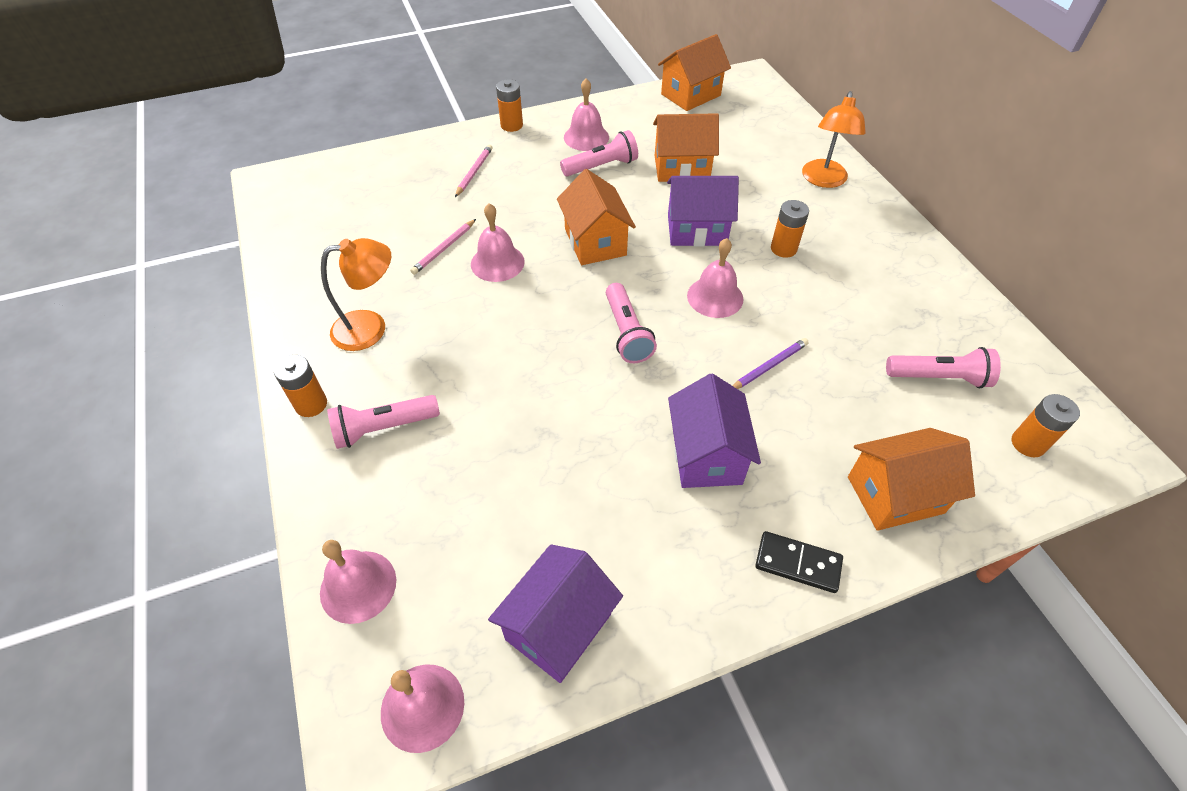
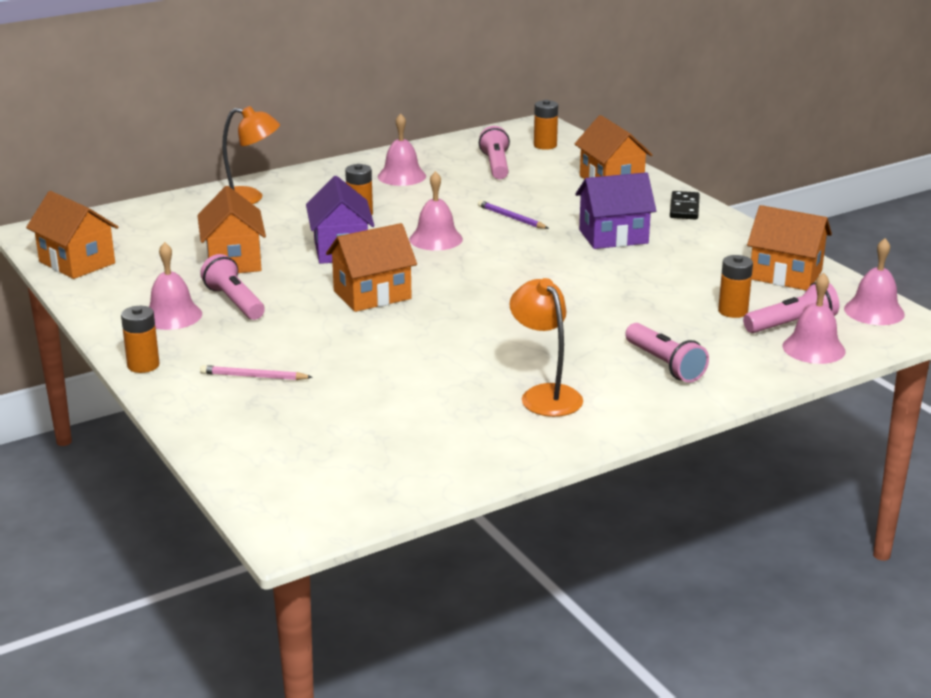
camera: 100 degrees left, 25 degrees down
orange battery [274,355,327,417] -> orange battery moved to [718,255,753,318]
pink pencil [410,219,476,275] -> none
pink bell [471,203,525,282] -> pink bell moved to [378,113,426,186]
purple house [488,544,623,683] -> orange house [747,205,832,291]
pink flashlight [606,283,657,363] -> pink flashlight moved to [743,282,839,333]

